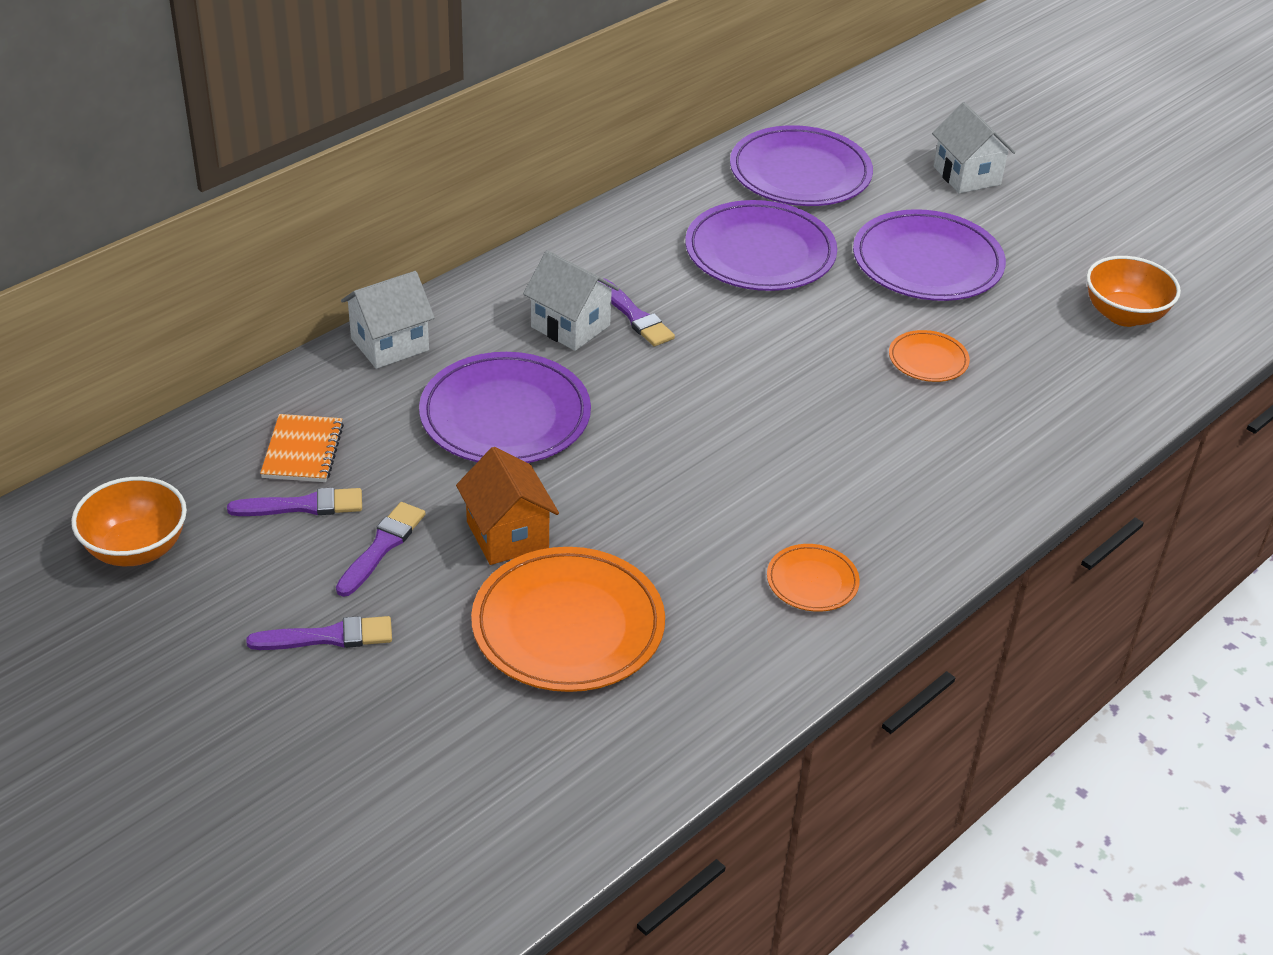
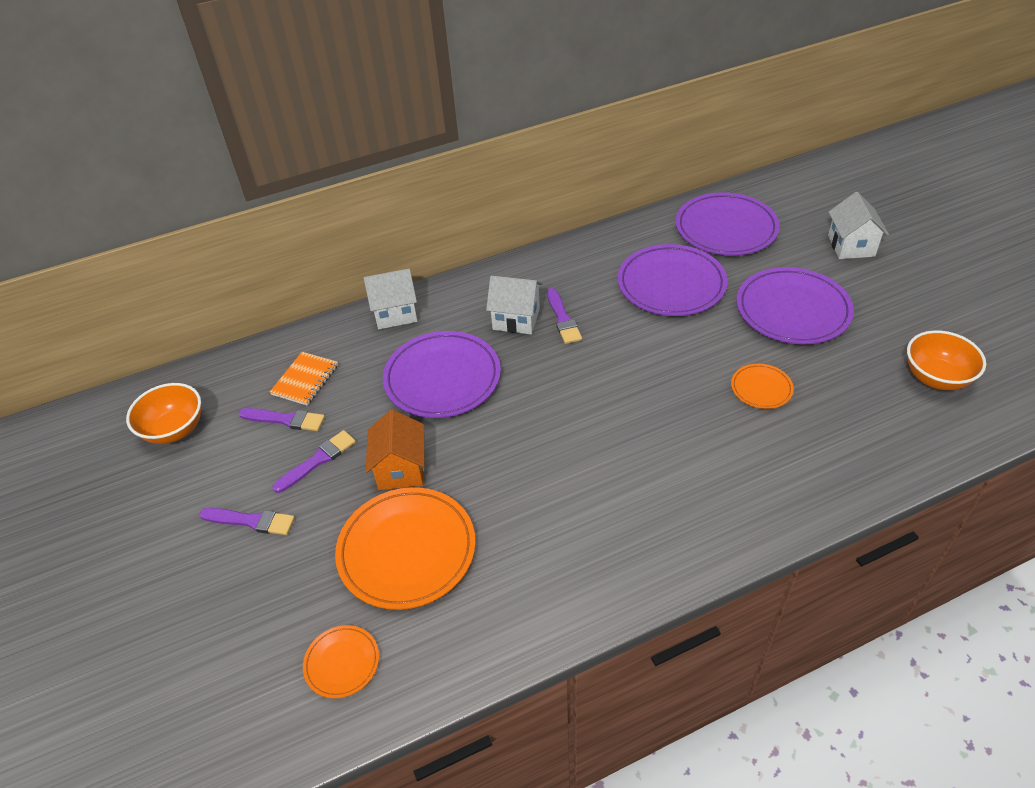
camera: 25 degrees right, 5 degrees up
white house [523,250,619,351] -> white house turned 45 degrees counterclockwise [486,276,543,334]
orange plate [767,544,860,612] -> orange plate moved to [303,625,379,698]

